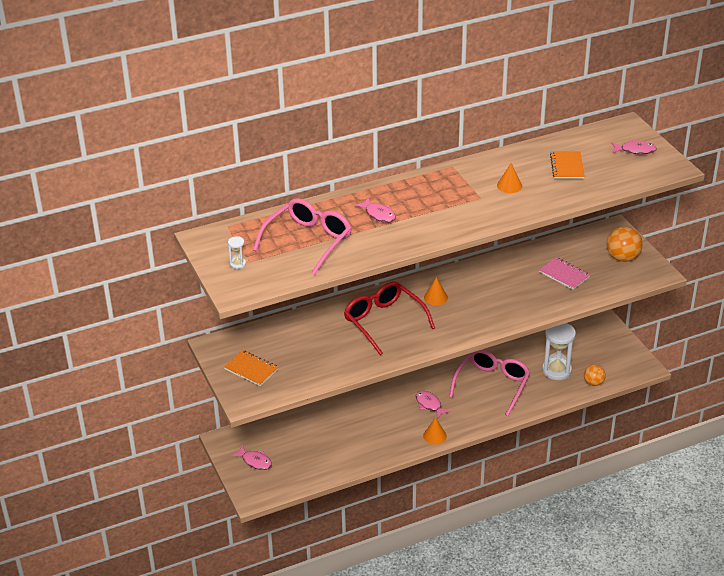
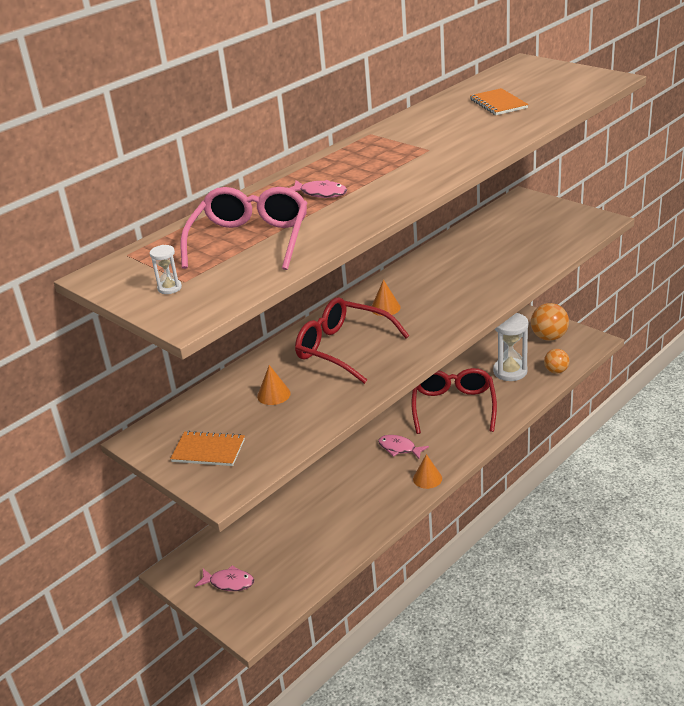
camera: 20 degrees left, 5 degrees down
pink glasses [449,349,531,416] -> red glasses [412,368,497,434]
orange cone [497,163,522,193] -> orange cone moved to [257,365,291,405]
pink notebook [539,257,590,290] -> none
orange ball [607,226,643,262] -> orange ball moved to [531,303,569,341]
pink fish [611,140,657,155] -> none

